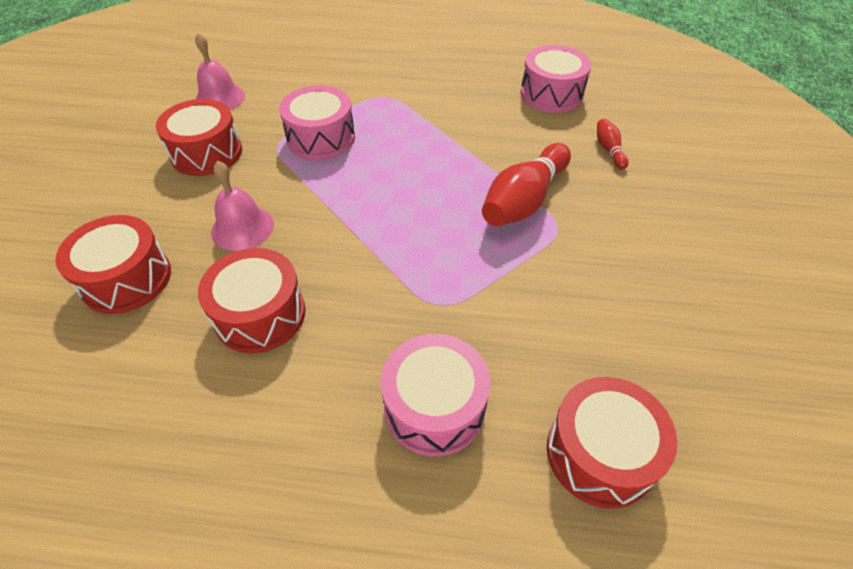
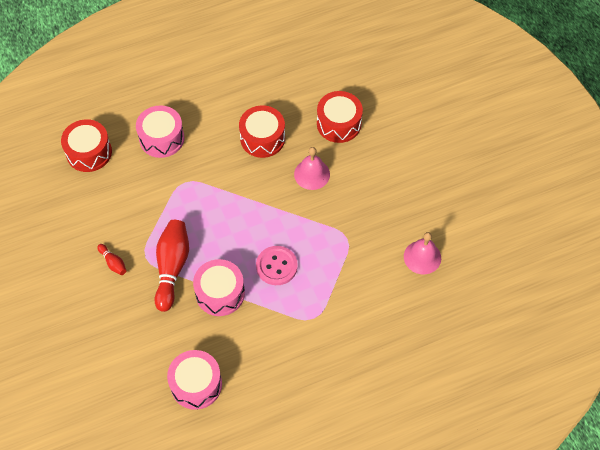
camera: 150 degrees right, 10 degrees up
red drum [156,99,242,176] -> none
pink drum [279,85,355,160] -> pink drum moved to [193,259,245,316]
red bowling pin [597,119,629,170] -> red bowling pin moved to [97,244,126,275]
none -> pink button [256,246,298,285]

